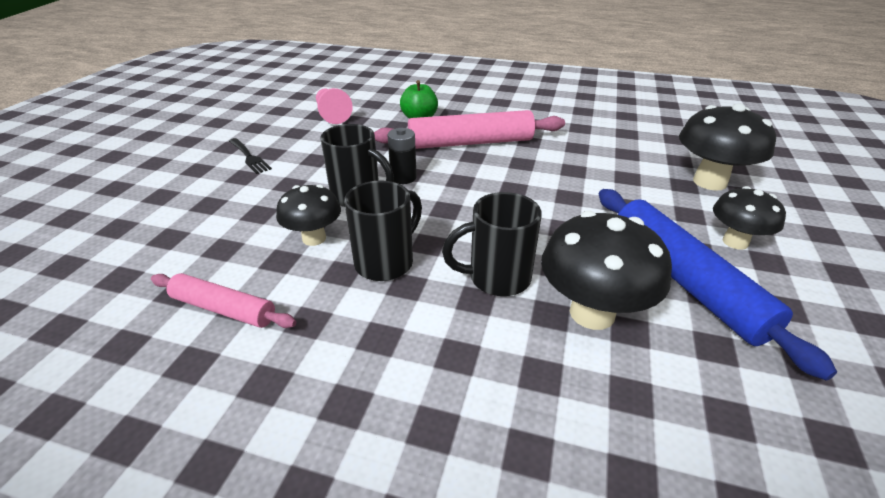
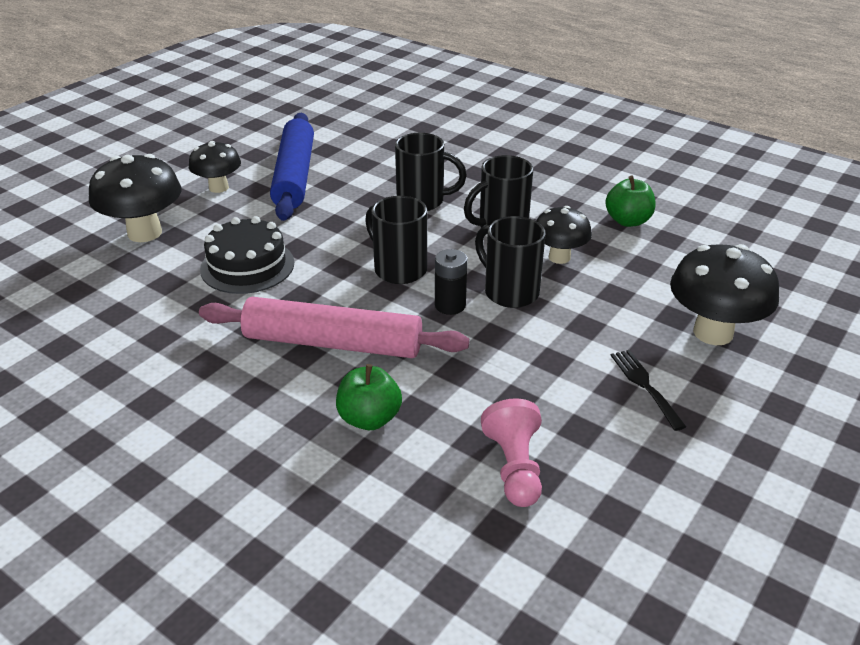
camera: 160 degrees left, 0 degrees up
pink rolling pin [151,273,296,328] -> green apple [605,175,656,227]
black mushroom [541,211,672,330] -> black mushroom moved to [670,244,779,345]
none -> black cake [200,216,294,294]
none -> black mug [365,196,427,284]

